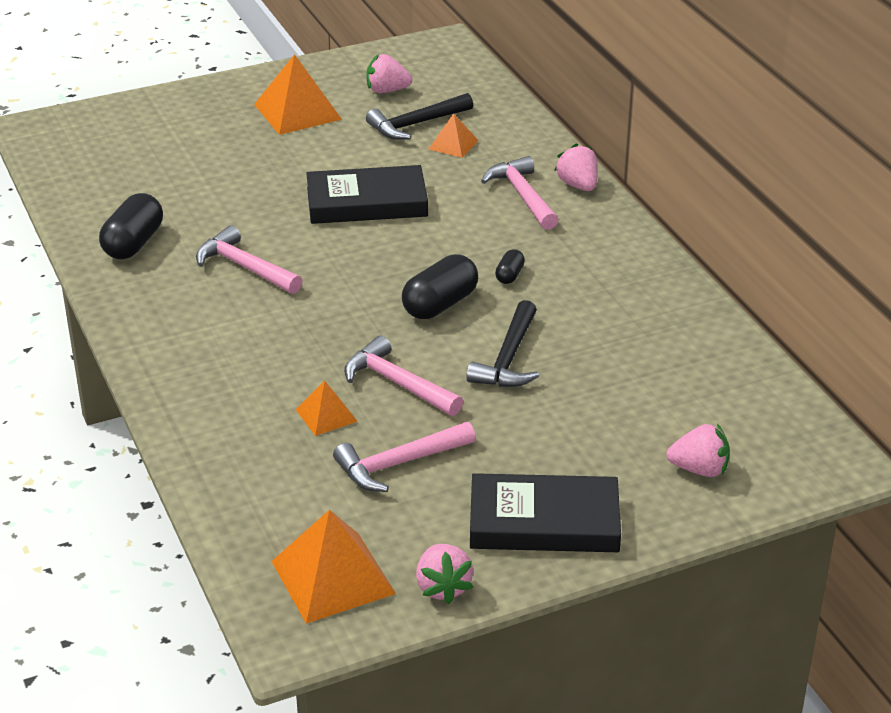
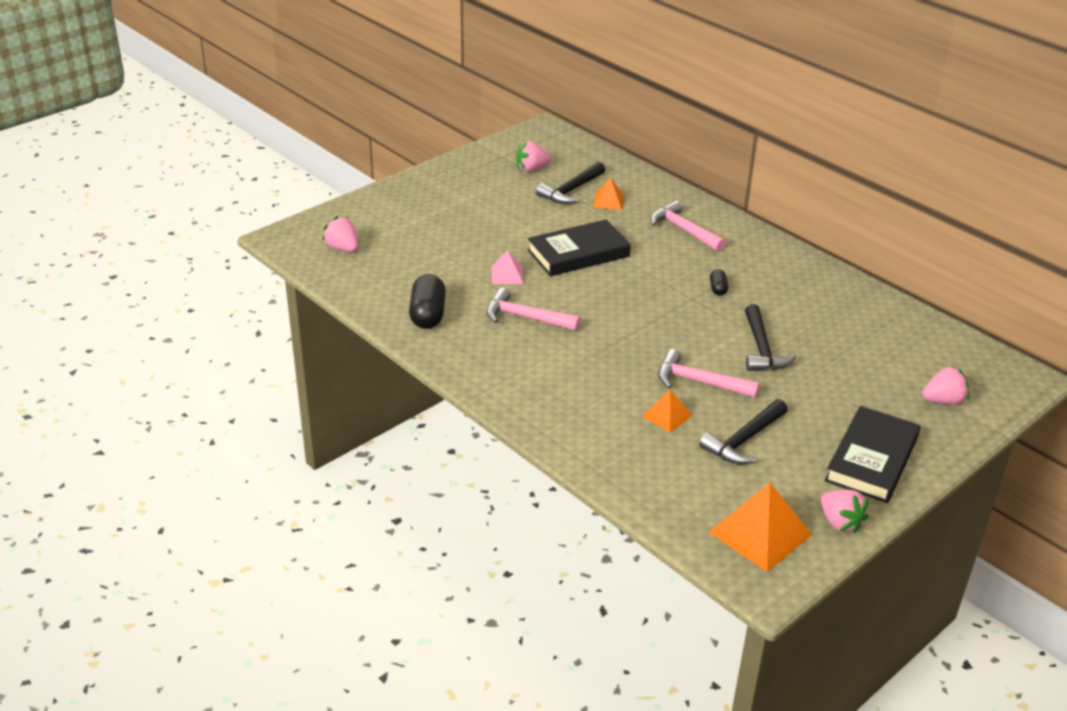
camera: 20 degrees left, 0 degrees up
orange pyramid [254,54,342,135] -> none
pink hammer [333,422,476,492] -> black hammer [699,399,788,464]
black capsule [402,254,478,319] -> none
black book [470,473,621,552] -> black book turned 45 degrees counterclockwise [825,406,921,503]
pink strawberry [554,143,598,191] -> pink strawberry moved to [323,216,358,252]
none -> pink pyramid [491,250,524,284]

